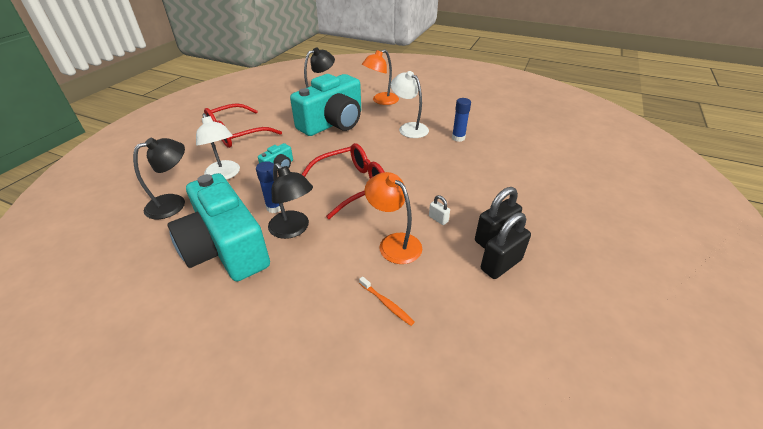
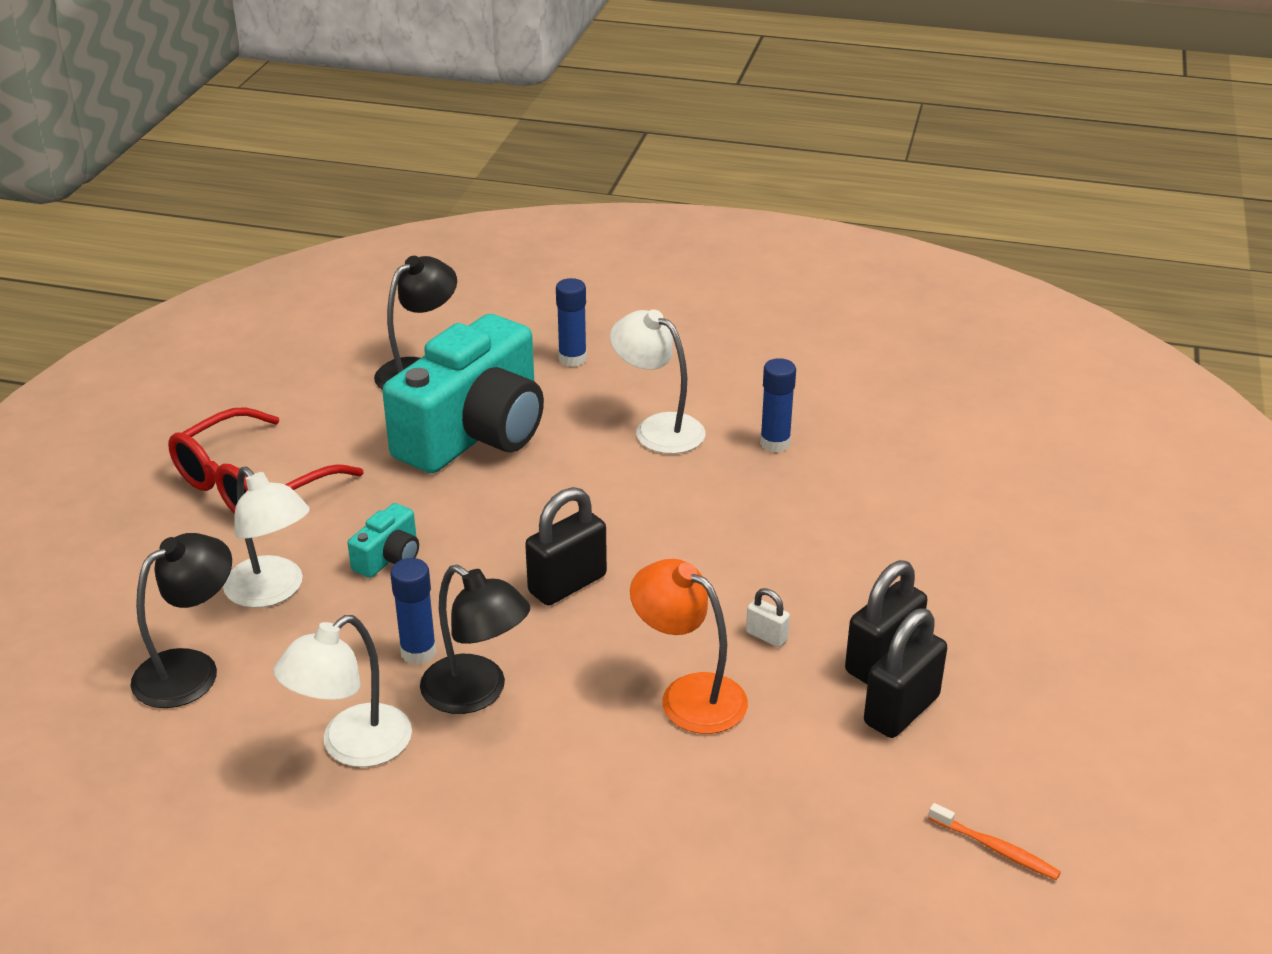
camera: 10 degrees left, 5 degrees down
turquoise camera [168,173,270,281] -> white lamp [273,615,412,767]
red glasses [302,143,384,219] -> black padlock [525,487,607,605]
orange toothbrush [359,276,414,326] -> orange toothbrush moved to [928,803,1061,880]
orange lamp [362,49,399,105] -> blue glue stick [556,278,587,367]

